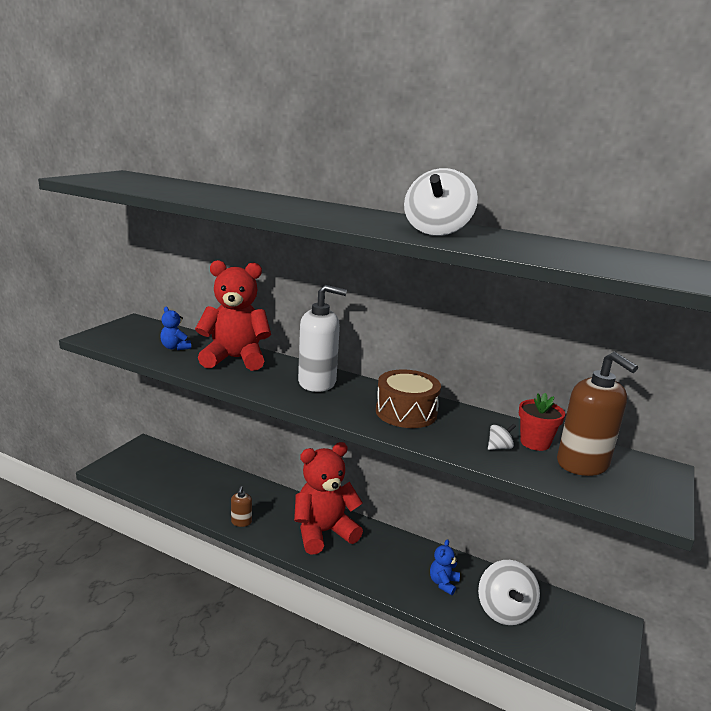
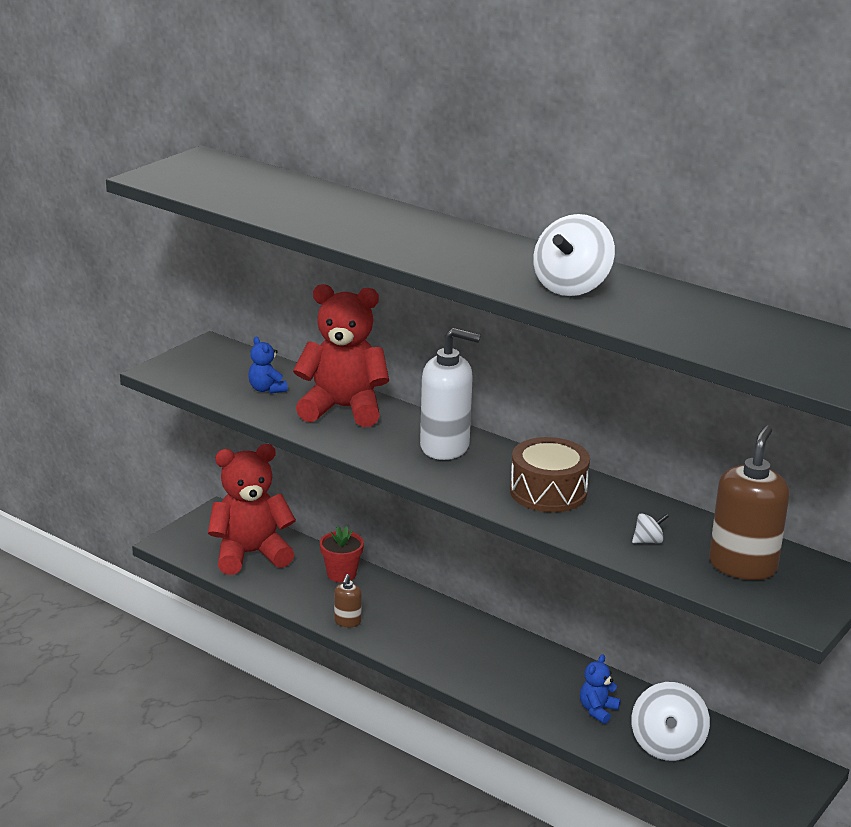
camera: 10 degrees right, 5 degrees up
red teddy bear [294,442,363,554] -> red teddy bear moved to [208,444,296,575]
red flower pot [519,393,565,451] -> red flower pot moved to [320,526,364,583]
brown soap dispenser [557,352,638,476] -> brown soap dispenser turned 135 degrees counterclockwise [709,425,789,580]

